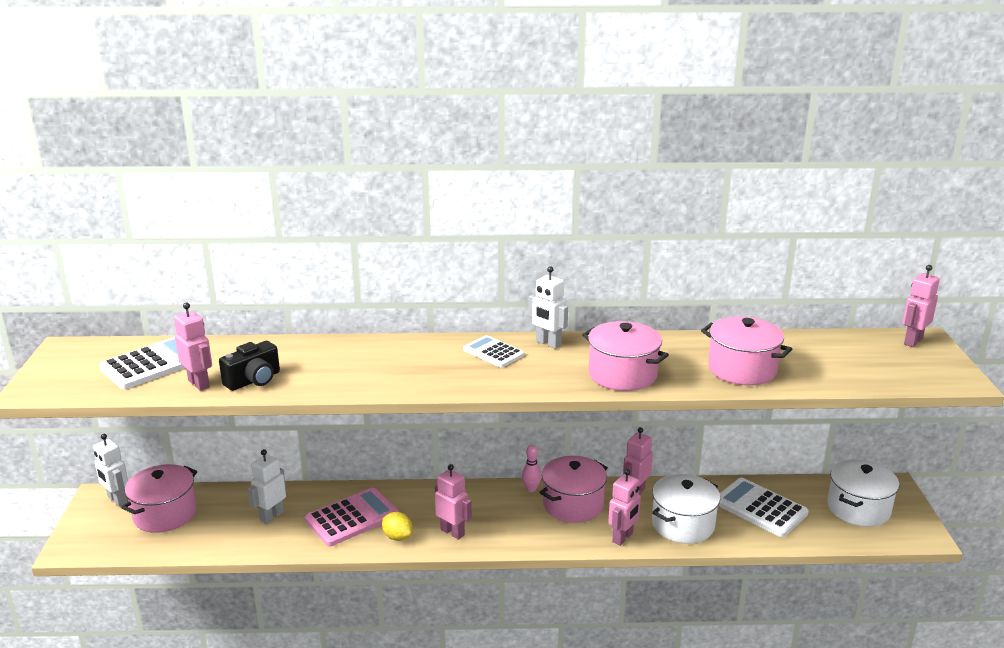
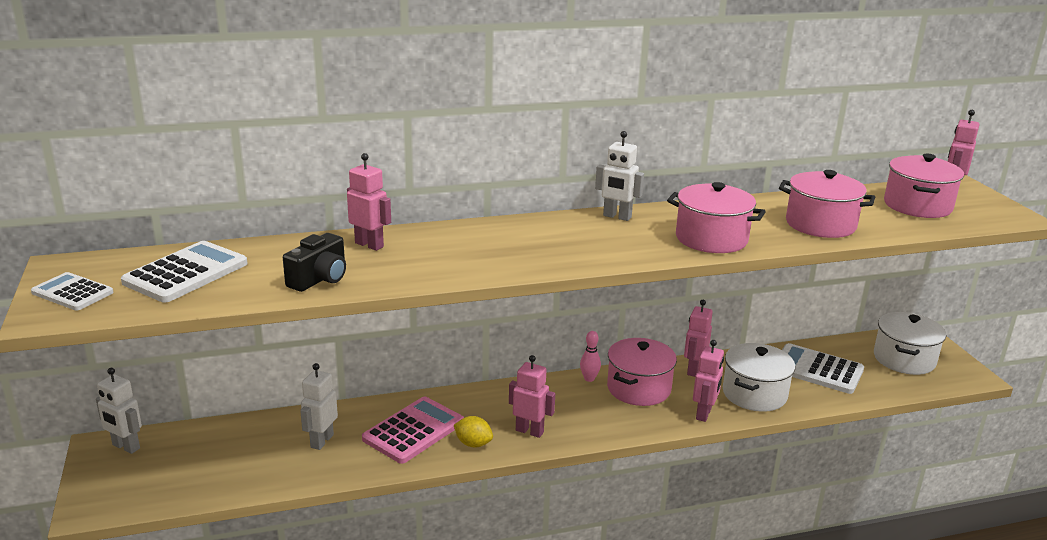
camera: 15 degrees left, 0 degrees up
pink pot [121,464,197,533] -> pink pot moved to [884,154,964,218]
pink robot [174,302,212,391] -> pink robot moved to [347,153,391,251]
white calculator [463,335,524,368] -> white calculator moved to [31,272,114,310]

